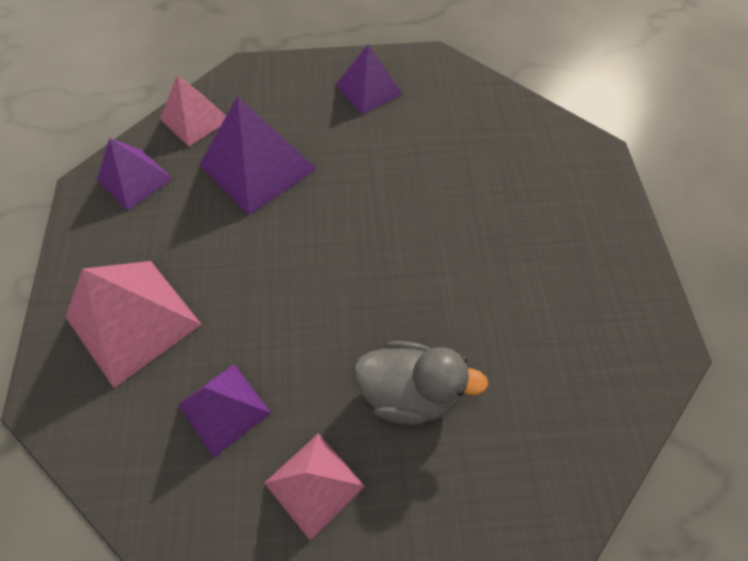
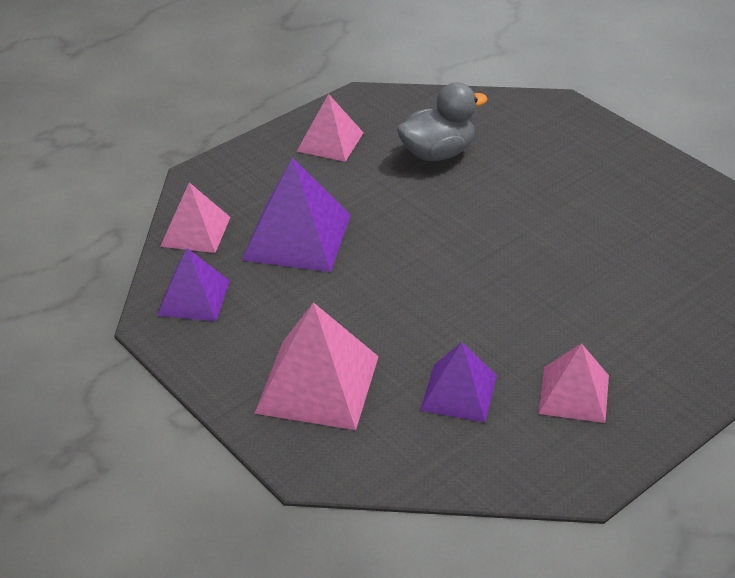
camera: 35 degrees left, 20 degrees down
purple pyramid [335,45,402,114] -> pink pyramid [297,94,364,162]
grey duck [353,341,489,425] -> grey duck moved to [397,82,488,161]

